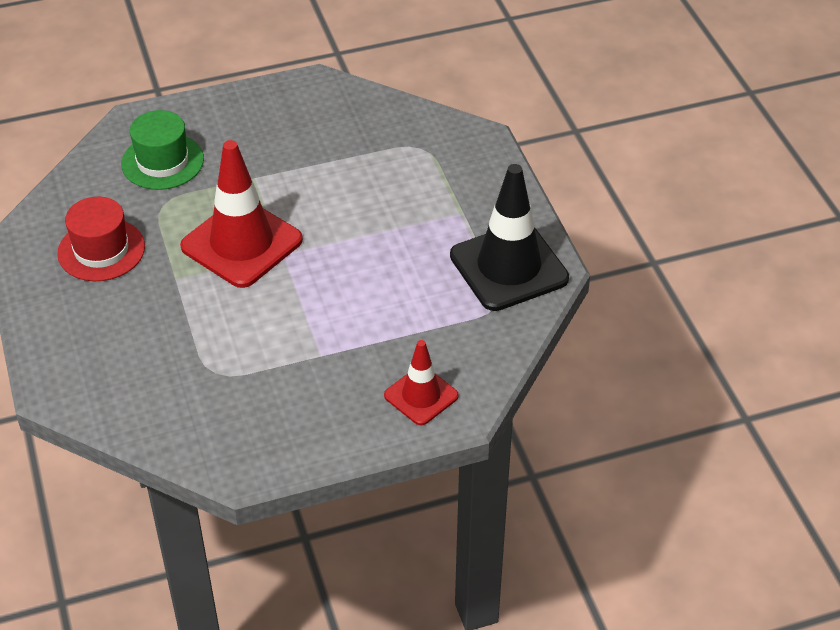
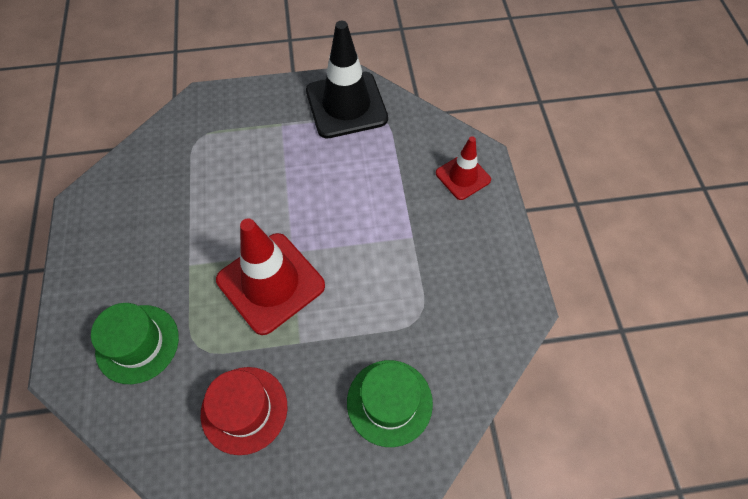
camera: 80 degrees left, 15 degrees up
none -> green hat [347,360,433,447]

